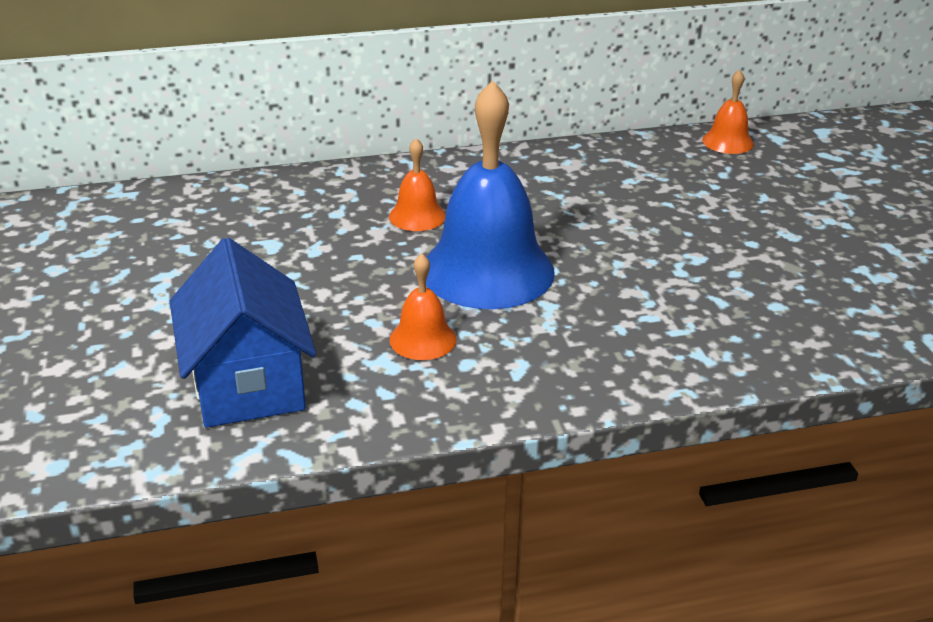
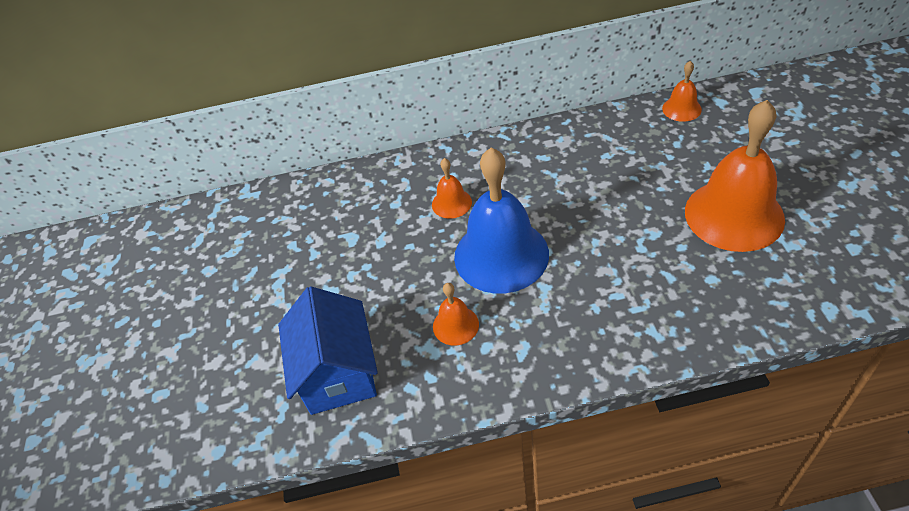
camera: 10 degrees right, 15 degrees up
none -> orange bell [685,100,785,252]

